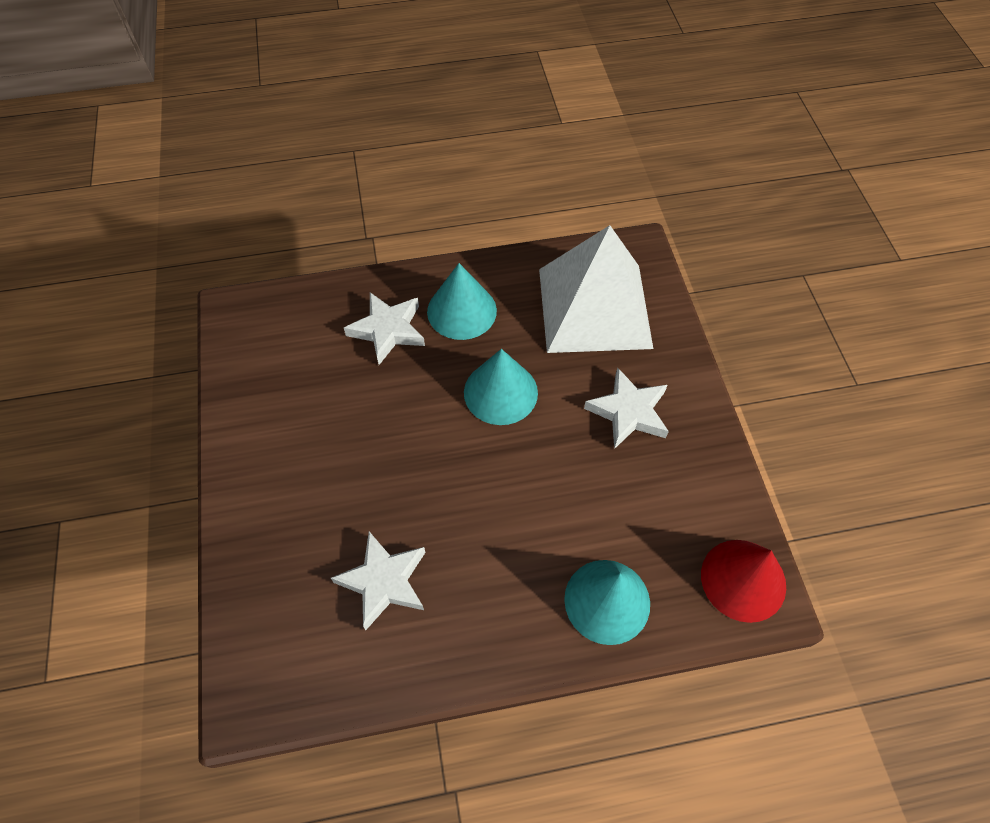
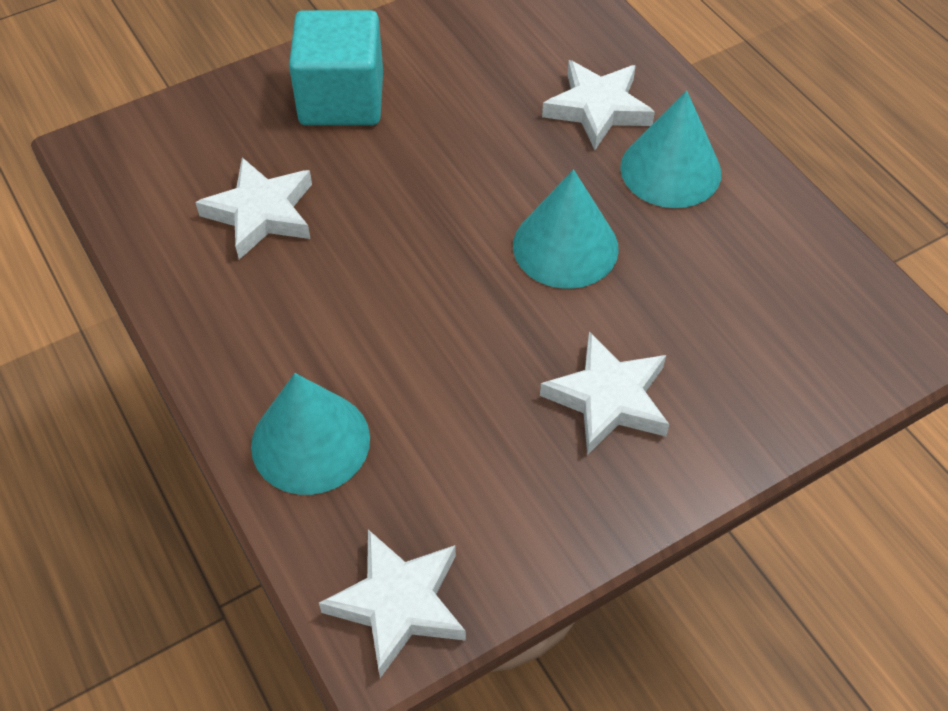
camera: 70 degrees right, 5 degrees down
white pyramid [539,225,653,353] -> none
red cone [701,540,786,623] -> white star [319,530,466,678]
none -> turquoise cube [289,10,383,125]

